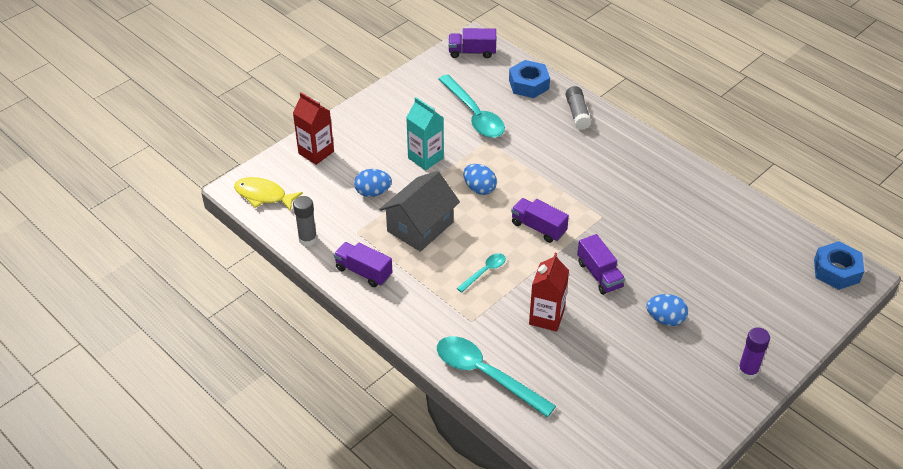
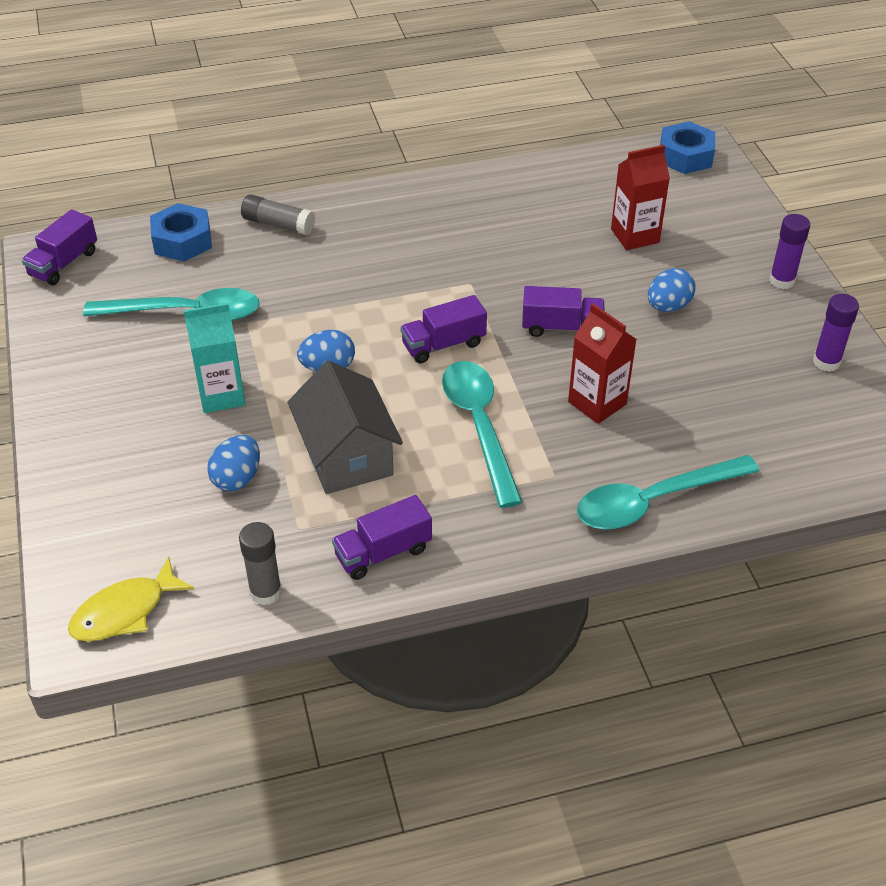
camera: 60 degrees left, 0 degrees up
red carton [293,92,334,165] -> red carton moved to [611,145,670,250]
turquoise spoon [457,253,506,293] -> turquoise spoon [442,361,522,508], size x2.00
none -> purple glue stick [813,294,859,372]

